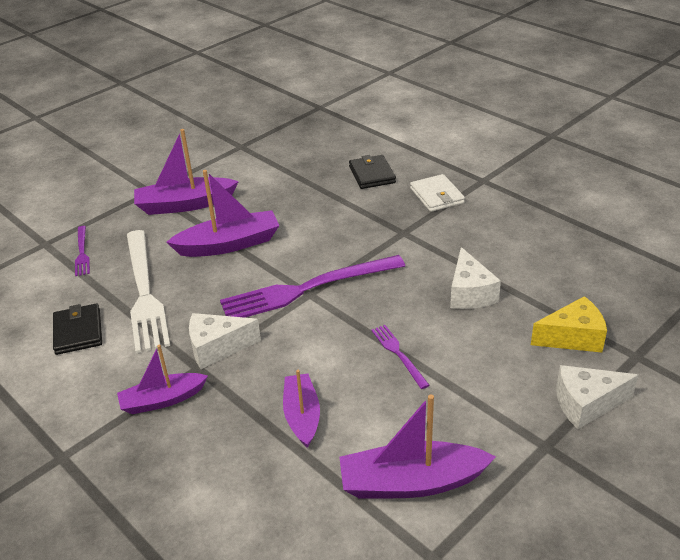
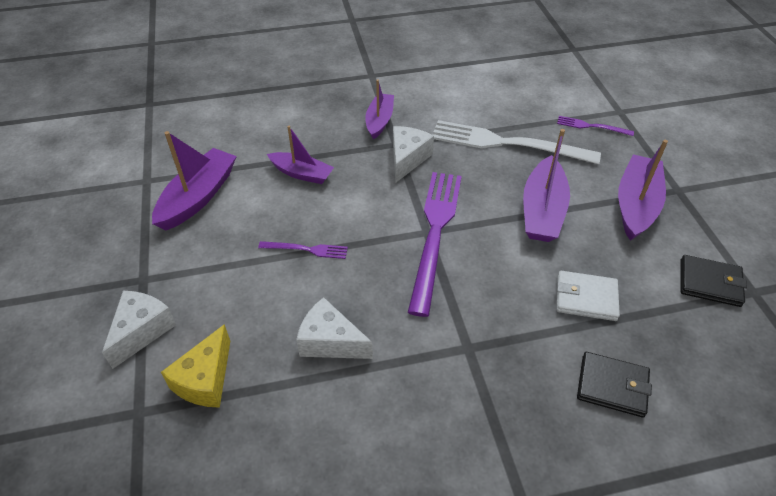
camera: 120 degrees right, 10 degrees up
black wallet [53,304,102,355] -> black wallet moved to [680,255,747,307]
white wallet [410,174,465,212] -> white wallet moved to [557,271,620,321]

